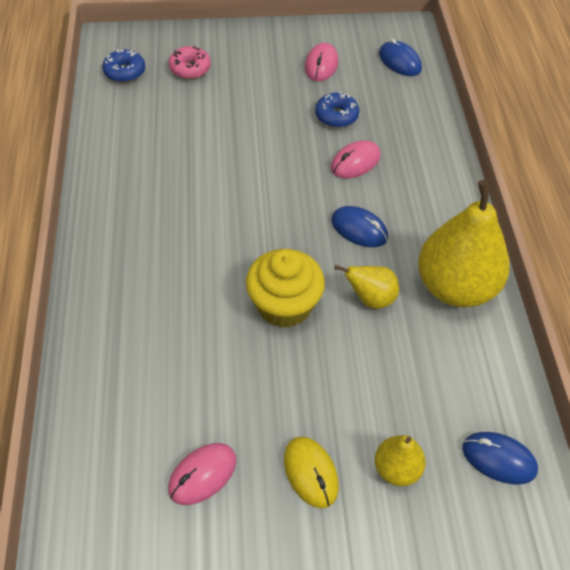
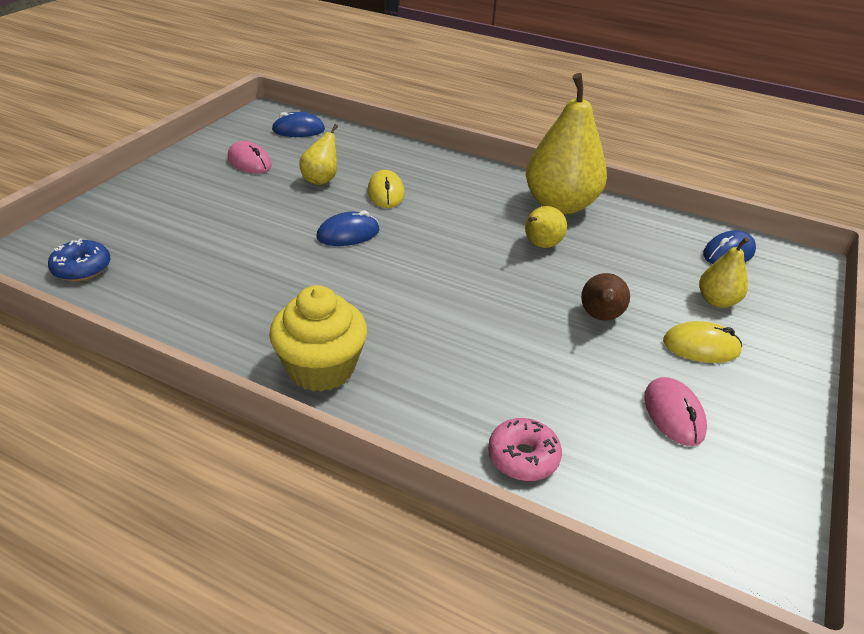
camera: 60 degrees left, 15 degrees down
pink donut [169,46,211,79] -> pink donut moved to [488,418,562,481]
yellow cupcake [246,249,325,328] -> yellow cupcake moved to [269,285,367,392]
blue donut [315,92,359,128] -> yellow pear [299,124,338,185]
pink mouse [331,140,381,178] -> yellow mouse [367,170,404,208]
blue mouse [331,206,388,247] -> blue mouse moved to [316,211,380,246]
none -> brown pear [581,273,630,320]

